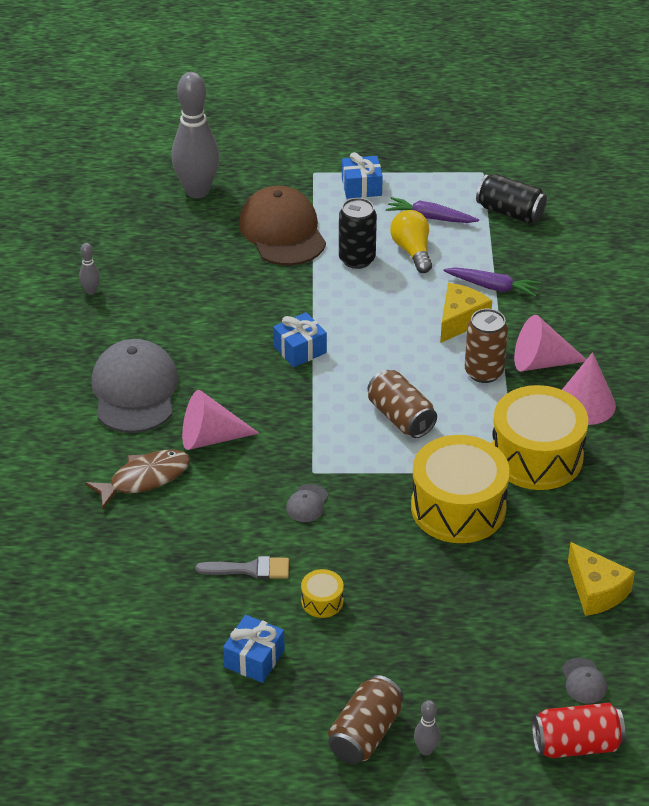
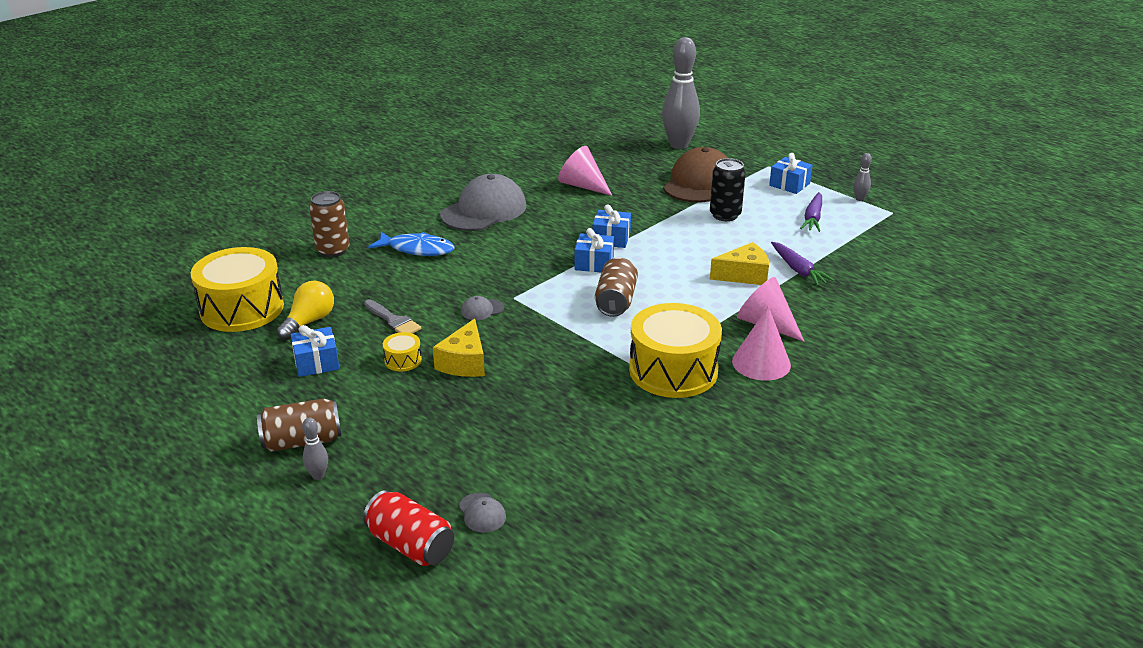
camera: 45 degrees right, 10 degrees down
grey bowling pin [79,243,100,295] -> grey bowling pin moved to [853,153,872,201]
brown fish [85,450,190,509] -> blue fish [368,232,455,256]
pink cone [182,390,259,450] -> pink cone moved to [558,146,613,196]
purple carrot [386,197,479,223] -> purple carrot turned 135 degrees counterclockwise [800,192,822,232]
yellow light bulb [390,210,432,273] -> yellow light bulb moved to [277,281,334,340]
yellow drum [411,435,510,543] -> yellow drum moved to [191,247,284,332]
brown can [465,309,508,383] -> brown can moved to [309,191,349,257]
black can [476,174,547,224] -> none
grey cap [562,658,607,704] -> grey cap turned 60 degrees counterclockwise [459,493,506,533]
yellow cheese [568,542,635,616] -> yellow cheese moved to [433,319,485,377]
none -> blue gift [575,228,614,273]

